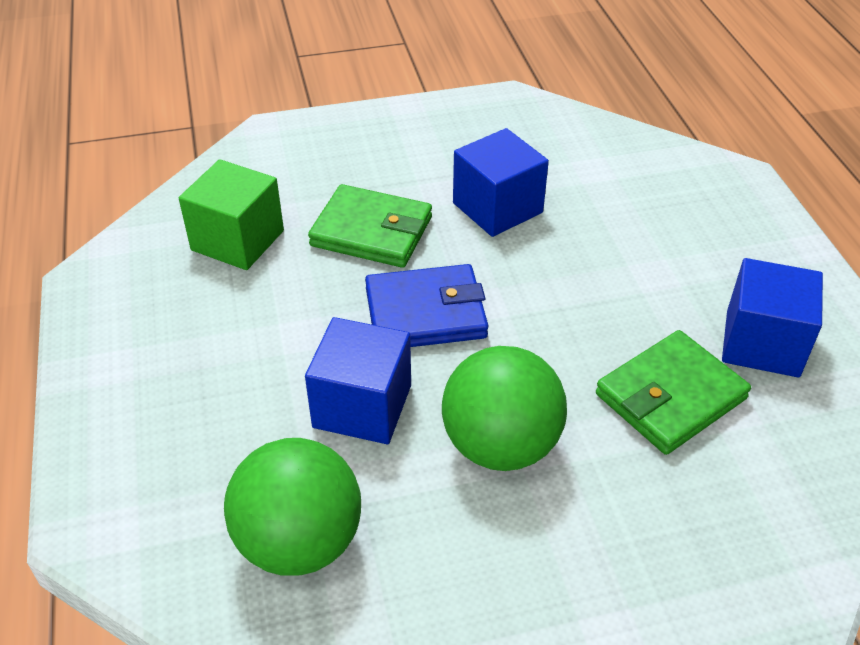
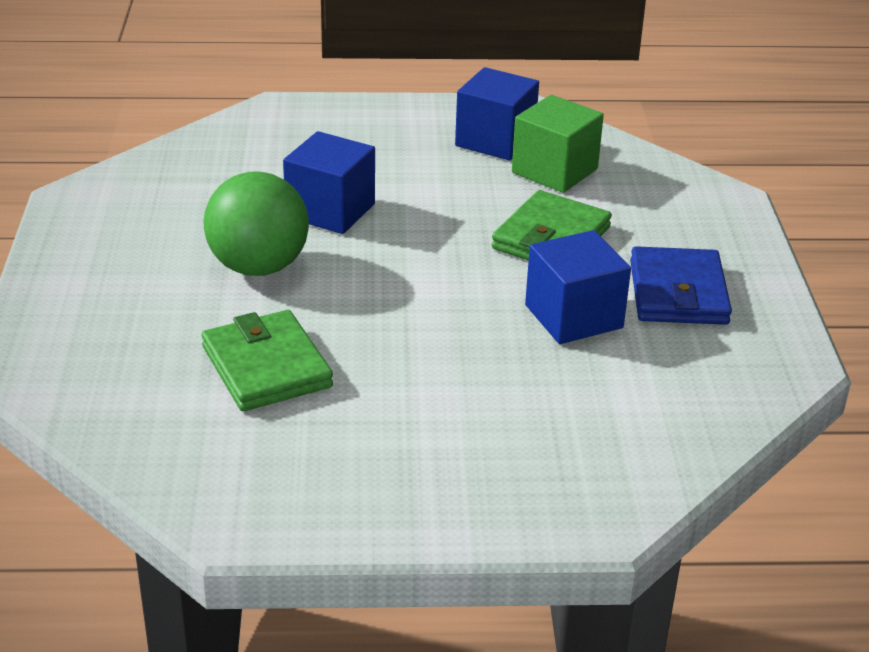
camera: 100 degrees right, 10 degrees down
green ball [224,438,361,576] -> none
blue wallet [365,264,488,347] -> blue wallet moved to [630,246,732,325]
blue cube [722,258,823,378] -> blue cube moved to [455,67,539,160]

